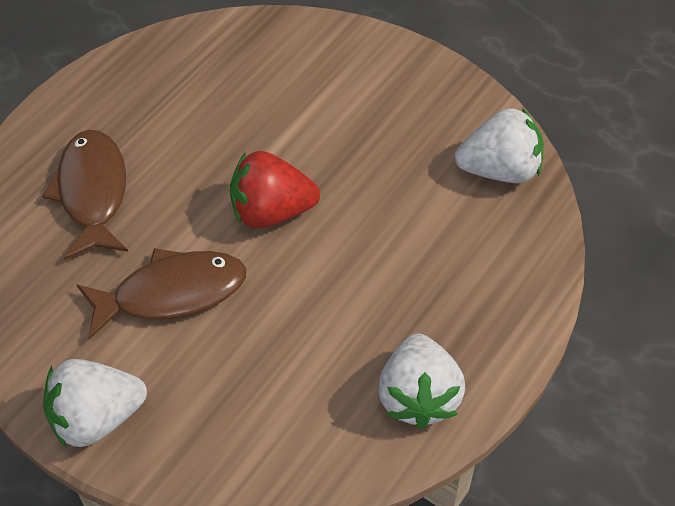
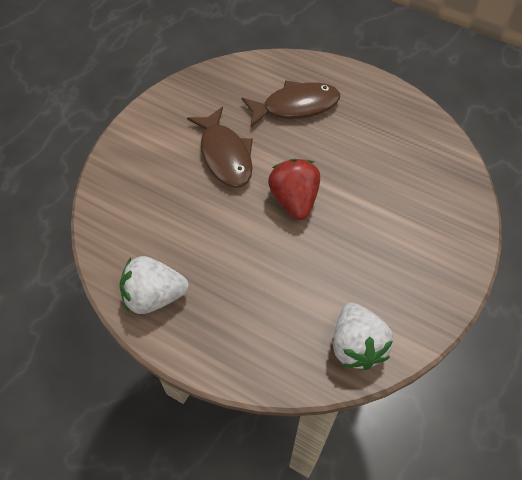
camera: 85 degrees right, 5 degrees up
white strawberry [43,359,147,448] -> none

